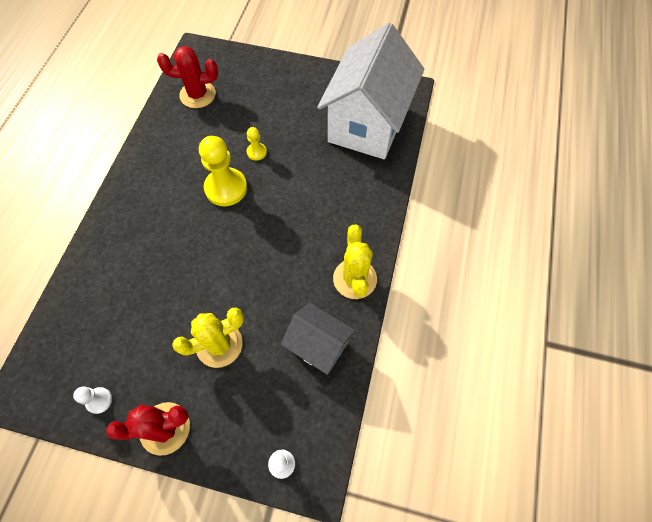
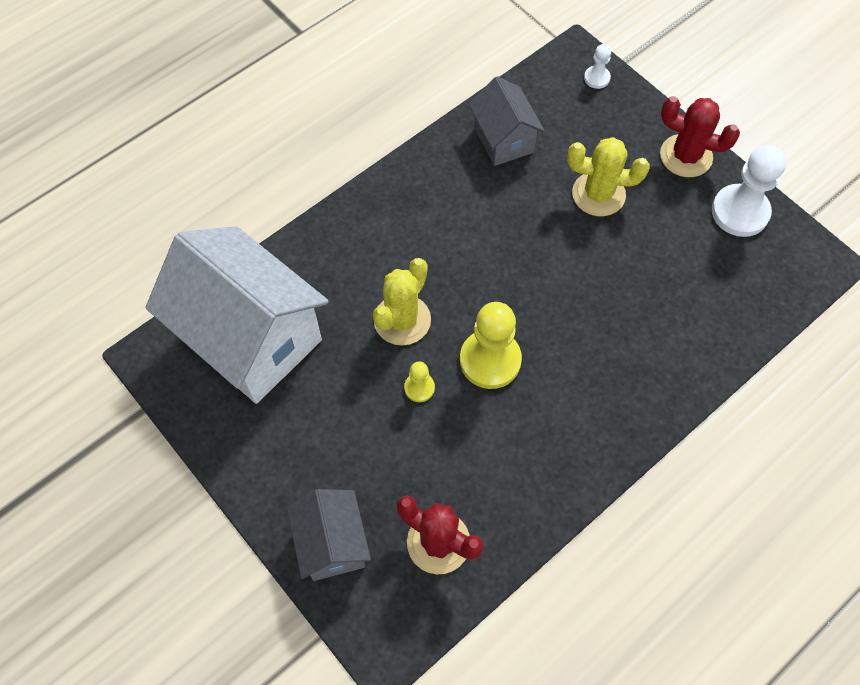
camera: 145 degrees left, 0 degrees up
white pawn [73,386,112,414] -> white pawn [712,145,786,237], size x2.04
white house [317,23,424,159] -> white house turned 75 degrees clockwise [145,226,329,404]
yellow cactus [333,225,377,299] -> yellow cactus moved to [373,258,431,345]
none -> grey house [287,489,371,581]

